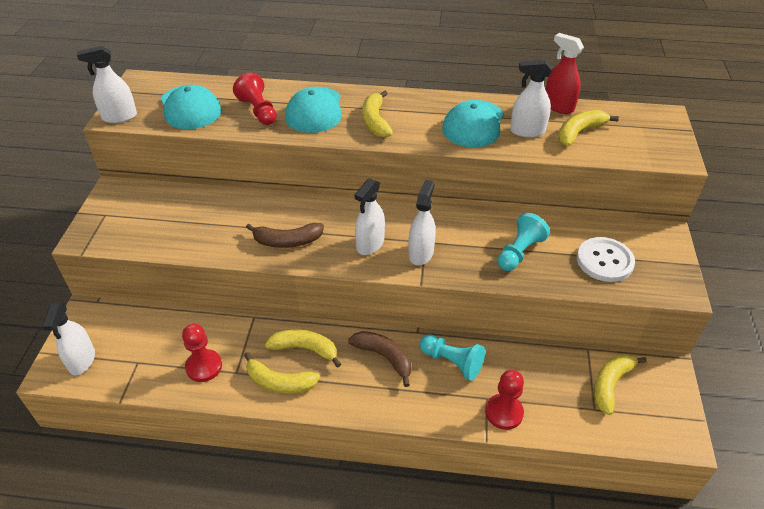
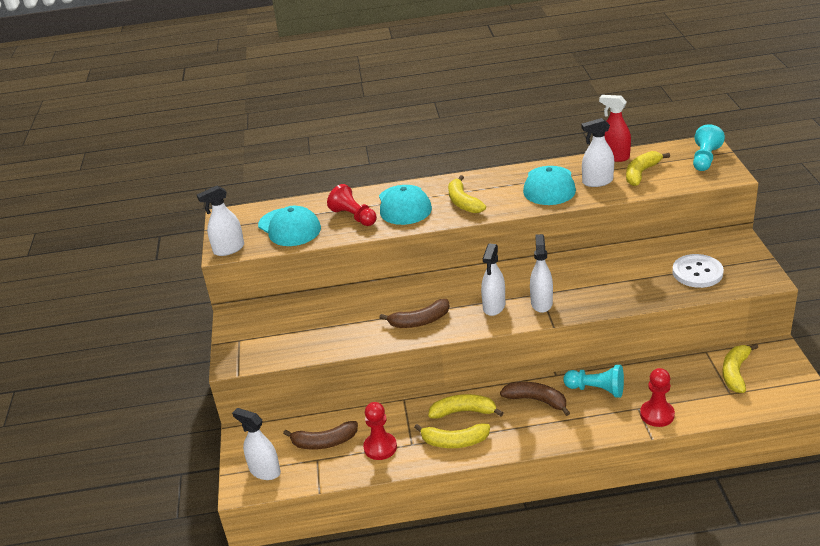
camera: 10 degrees left, 10 degrees down
white spray bottle [42,302,95,375] -> white spray bottle turned 135 degrees clockwise [232,408,281,480]
turquoise pawn [497,213,550,271] -> turquoise pawn moved to [693,124,725,171]
none -> brown banana [283,421,358,450]

